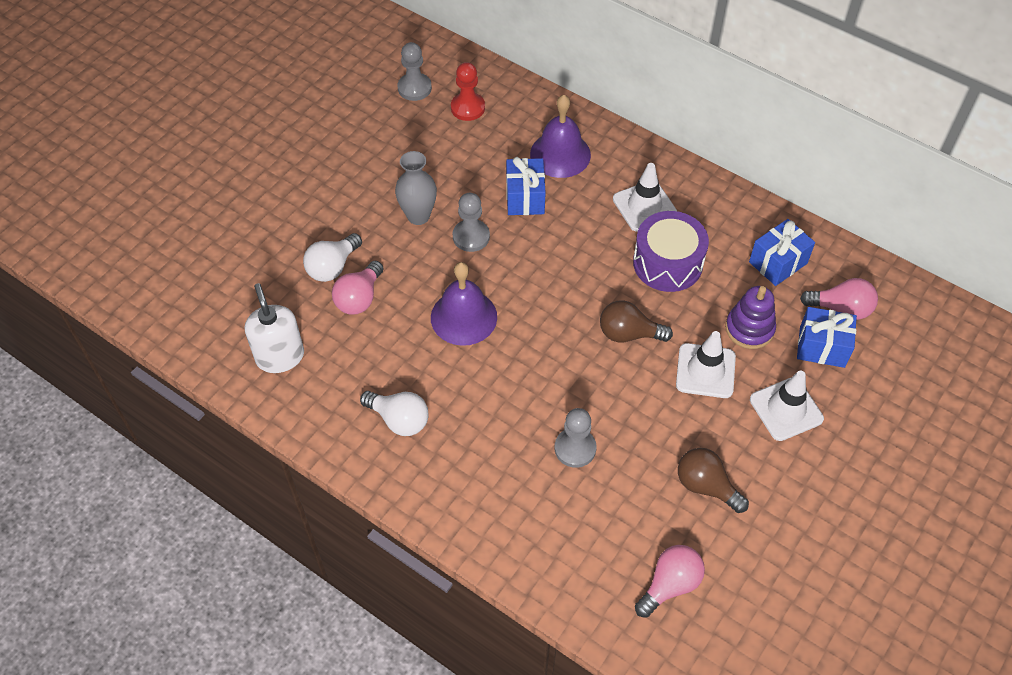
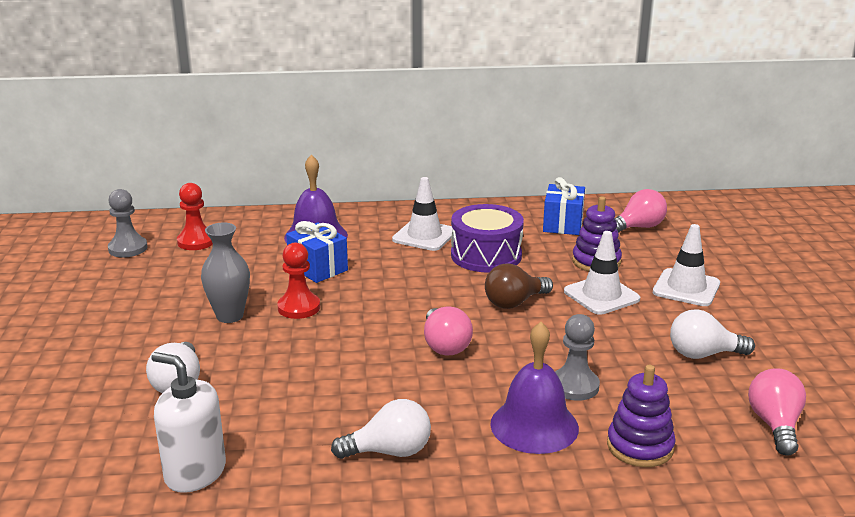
camera: 40 degrees left, 30 degrees down
pink light bulb [332,261,384,315] -> pink light bulb moved to [424,307,473,355]
purple bell [431,262,497,346] -> purple bell moved to [490,322,579,454]
grey pawn [452,193,490,252] -> red pawn [277,242,320,319]
brown light bulb [678,448,749,513] -> white light bulb [670,309,755,359]
blue gift [797,307,857,368] -> none
none -> purple stacking toy [607,365,676,467]

